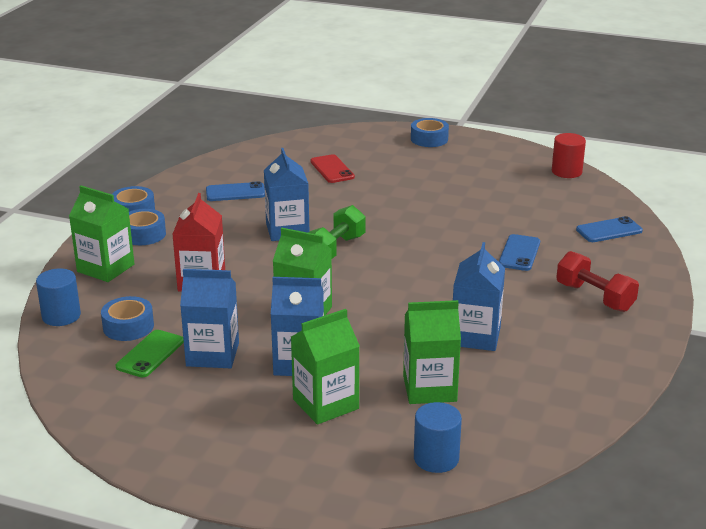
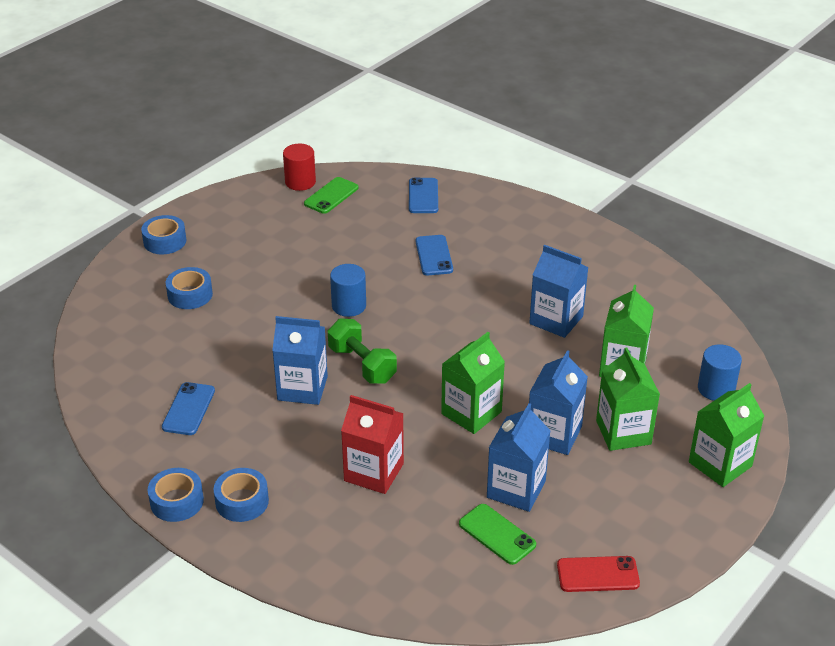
camera: 70 degrees left, 10 degrees up
blue cylinder [36,268,81,326] -> blue cylinder moved to [330,264,366,317]
green carton [69,186,134,282] -> green carton moved to [689,383,764,487]
blue tape [101,296,154,341] -> blue tape moved to [166,267,213,309]
red phone [310,154,355,183] -> red phone moved to [557,556,640,592]
blue phone [499,234,540,271] -> blue phone turned 45 degrees clockwise [416,235,453,275]
red dumbbell [556,251,639,312] -> none
none -> green phone [304,177,358,214]

